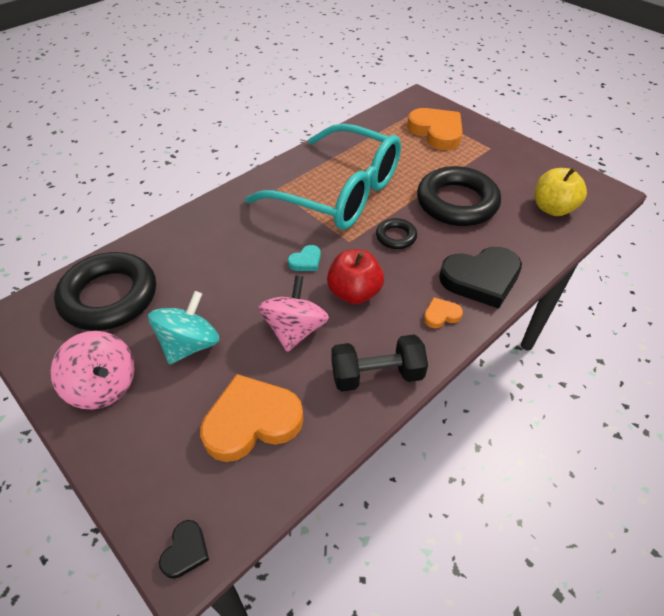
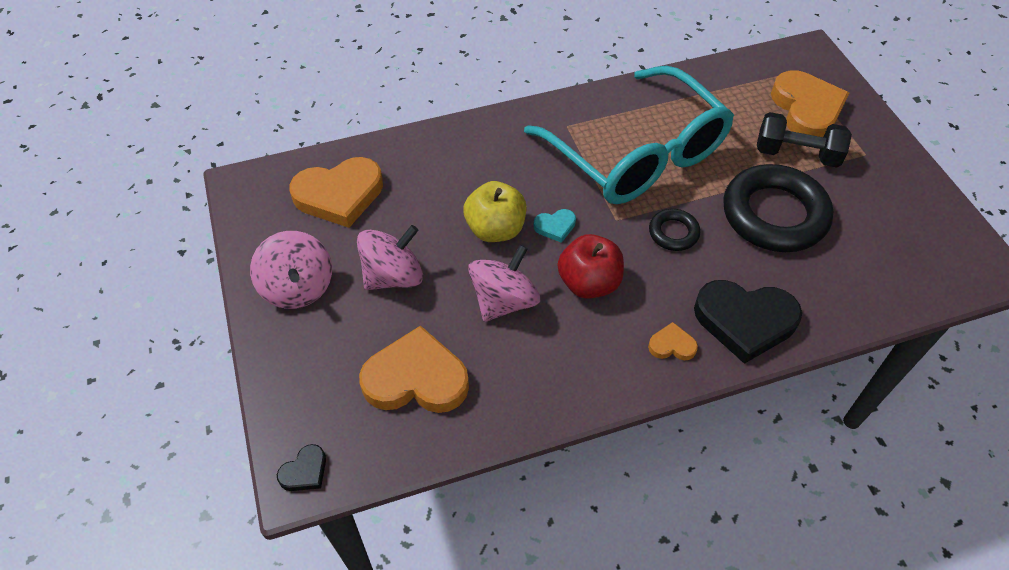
camera: 25 degrees right, 5 degrees up
black ring [54,252,156,331] -> orange heart [289,157,383,228]
turquoise spinning top [148,291,219,365] -> pink spinning top [357,225,423,290]
black dumbbell [331,334,428,391] -> black dumbbell moved to [757,112,852,168]
yellow apple [535,167,587,216] -> yellow apple moved to [464,181,526,242]

